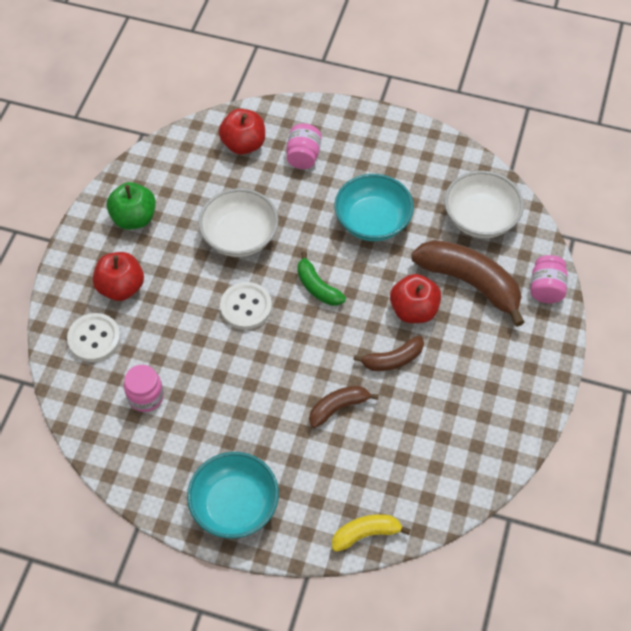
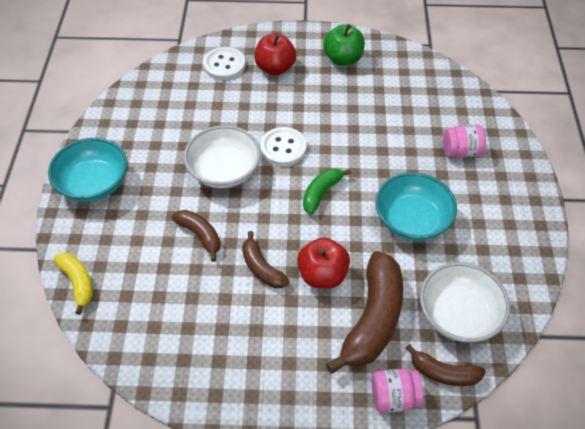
camera: 75 degrees right, 5 degrees down
pink jar [124,365,164,412] -> none
white bowl [198,188,279,257] -> white bowl moved to [184,125,261,188]
red apple [219,109,265,155] -> none
none -> brown banana [406,344,486,386]

